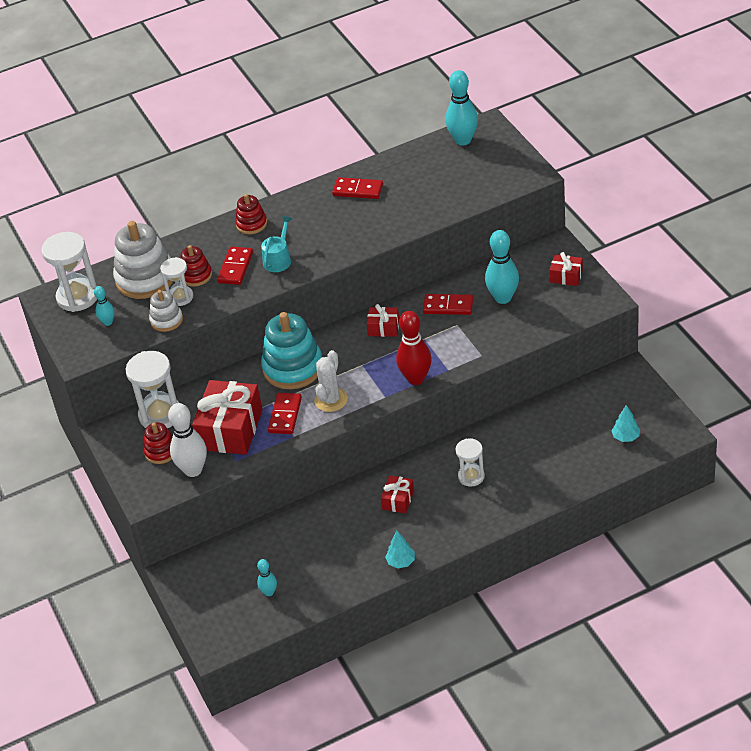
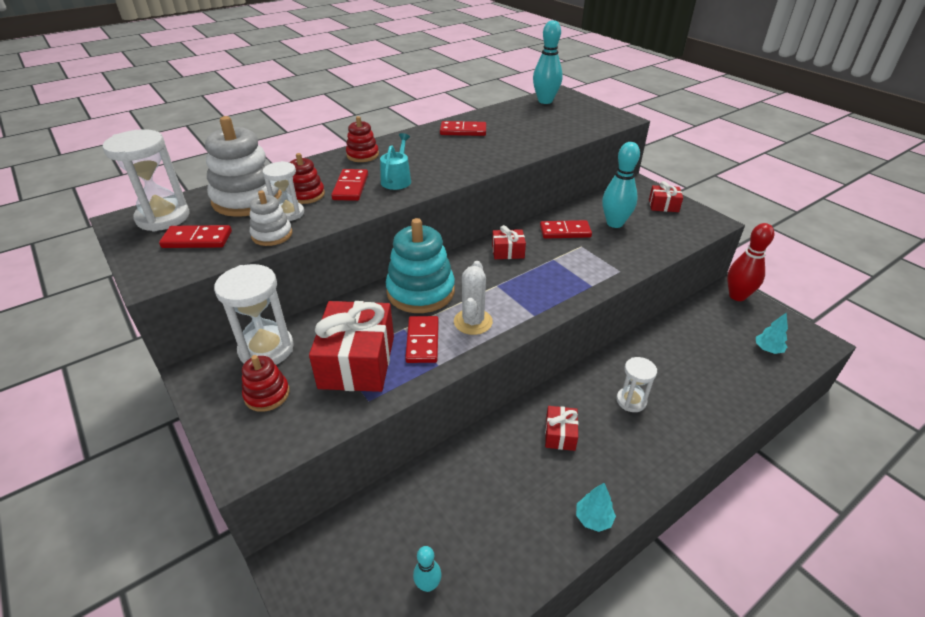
camera: 15 degrees left, 5 degrees down
turquoise bowling pin [94,286,114,326] -> red domino [159,225,232,248]
white bowling pin [168,403,207,477] -> none
red bowling pin [396,311,432,385] -> red bowling pin moved to [727,223,774,301]

